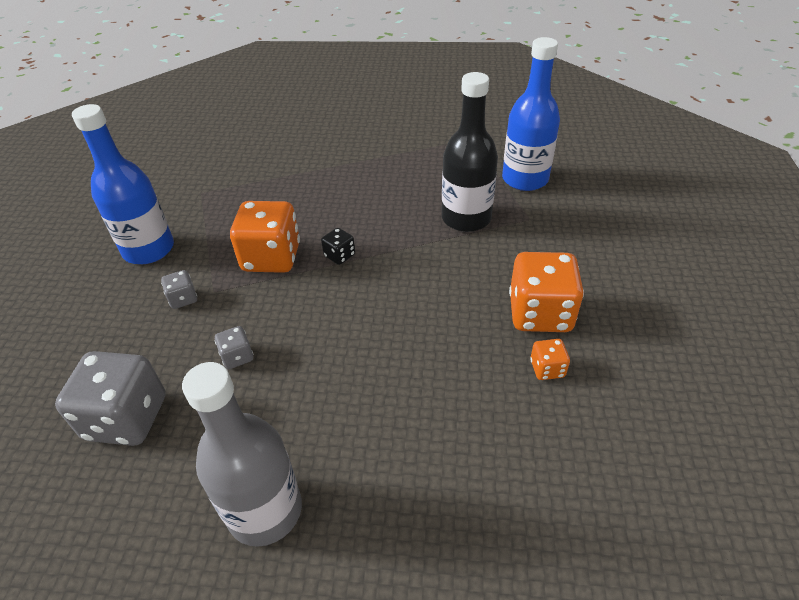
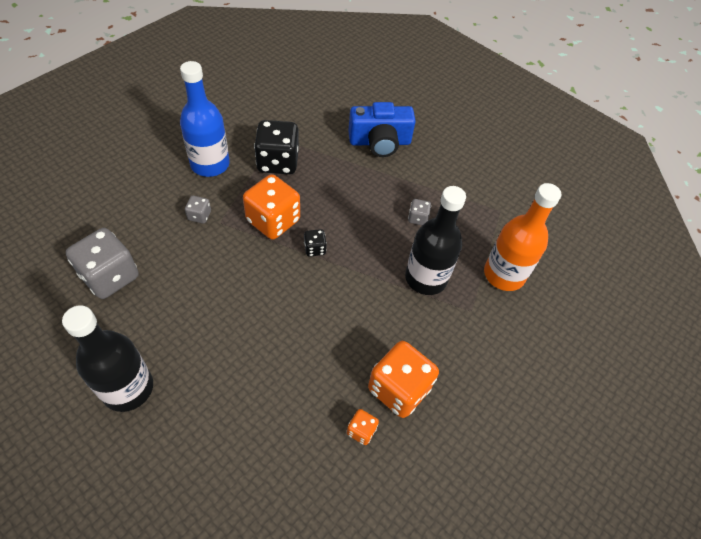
camera: 30 degrees right, 10 degrees up
grey bottle [182,362,302,547] -> black bottle [62,305,153,412]
grey dice [215,326,253,369] -> grey dice moved to [408,199,431,226]
blue bottle [502,37,560,191] -> orange bottle [484,183,561,291]
none -> black dice [254,120,299,174]
none -> blue camera [348,102,416,157]

